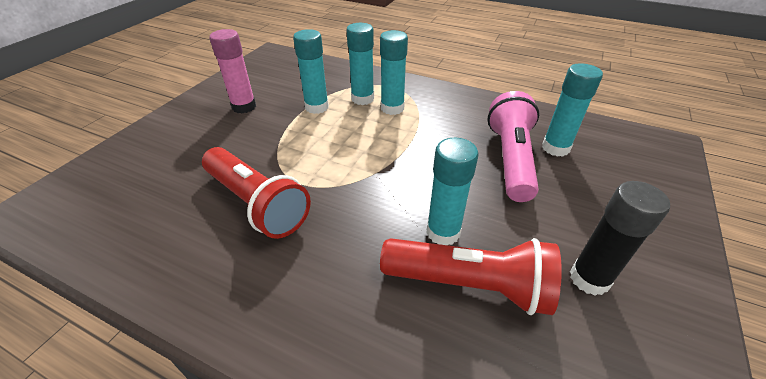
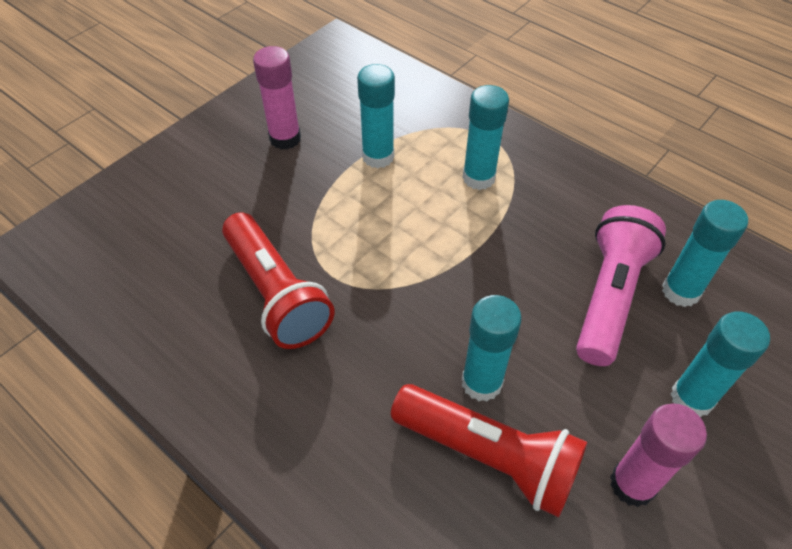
camera: 15 degrees right, 10 degrees up
turquoise glue stick [346,23,374,105] -> turquoise glue stick moved to [671,311,770,418]
black glue stick [570,181,670,296] -> pink glue stick [610,403,707,507]

